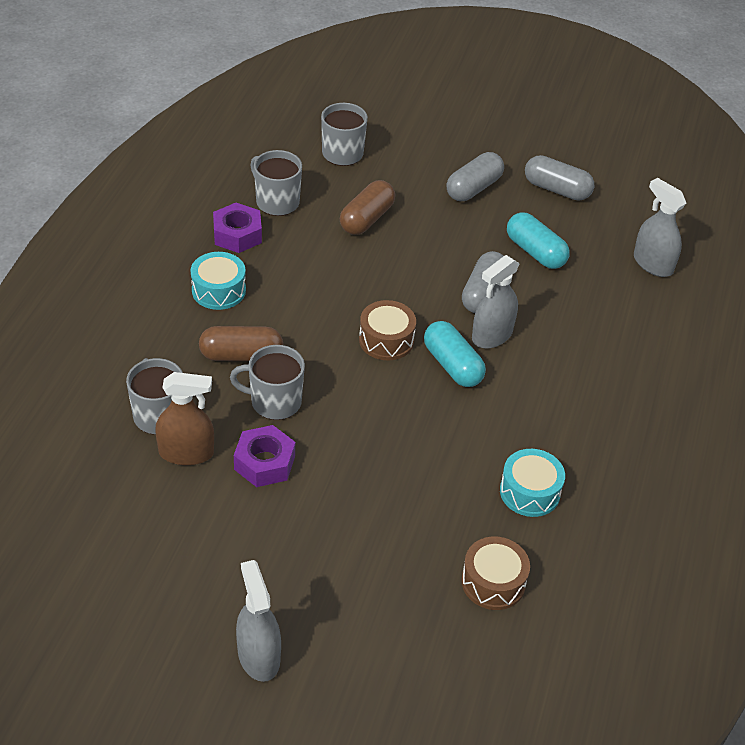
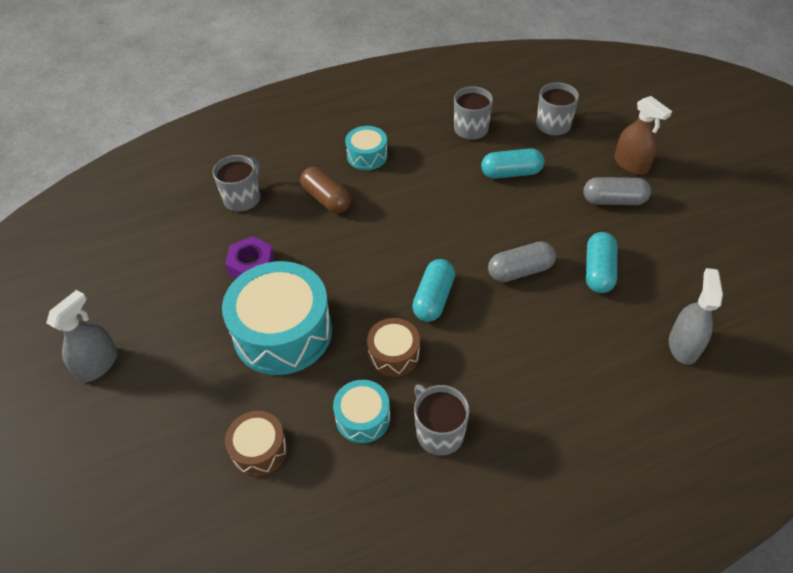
camera: 55 degrees right, 5 degrees up
brown spray bottle [155,372,214,465] -> brown spray bottle moved to [615,96,672,175]
purple nut [213,203,262,253] -> none
grey mug [230,345,305,420] -> grey mug moved to [414,384,470,456]
brown capsule [340,180,395,235] -> turquoise capsule [481,148,544,179]
brown drum [359,300,416,360] -> brown drum moved to [367,318,420,377]
grey spray bottle [472,255,520,349] -> none
grey capsule [525,155,594,201] -> none
none -> turquoise drum [222,261,332,375]

